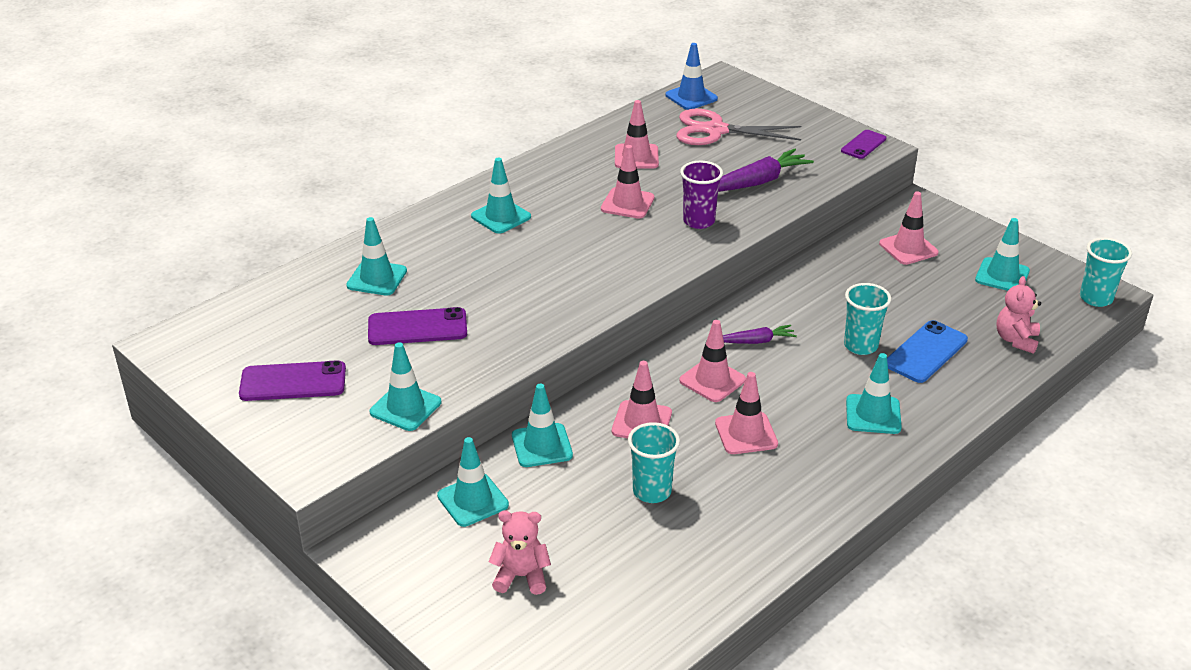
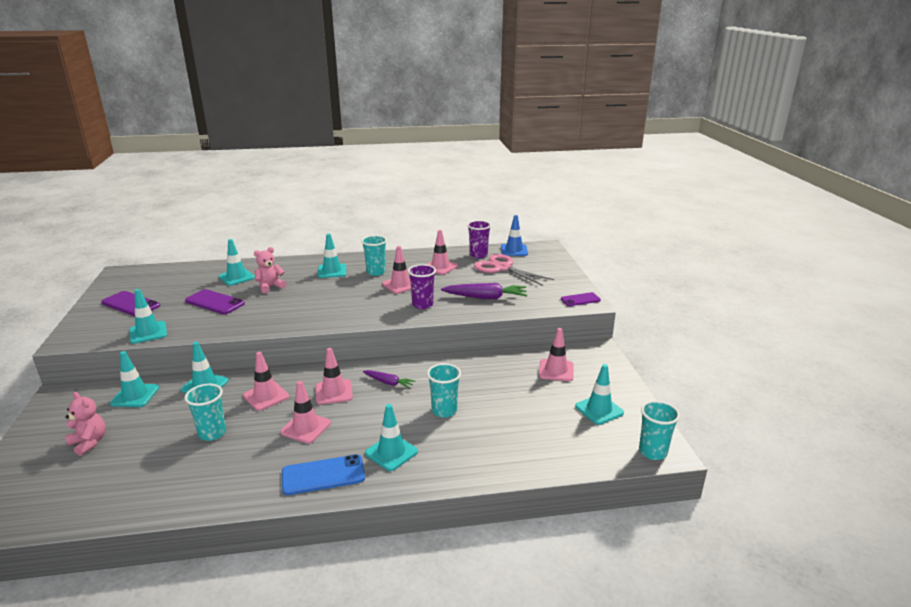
camera: 35 degrees right, 10 degrees down
blue phone [887,320,968,383] -> blue phone moved to [282,454,365,495]
pink teddy bear [997,276,1041,354] -> pink teddy bear moved to [254,247,286,293]
none -> turquoise cup [361,235,387,276]
none -> purple cup [467,220,491,258]

